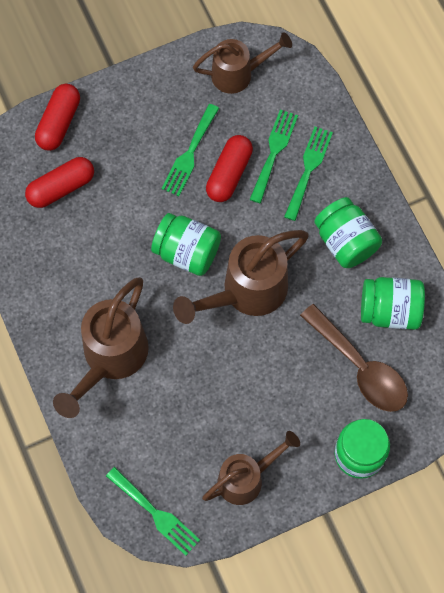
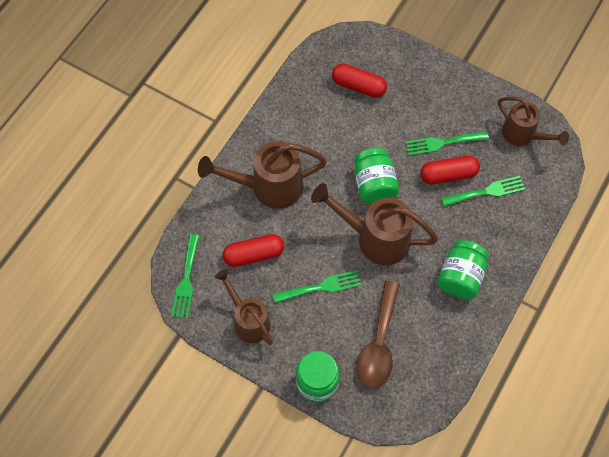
camera: 55 degrees right, 5 degrees down
red capsule [35,84,80,151] -> red capsule moved to [223,234,284,267]
brown watering can [202,431,300,505] -> brown watering can turned 150 degrees counterclockwise [215,269,273,345]
green fork [284,127,333,221] -> green fork moved to [273,270,362,303]
green jar [361,277,425,330] -> none

